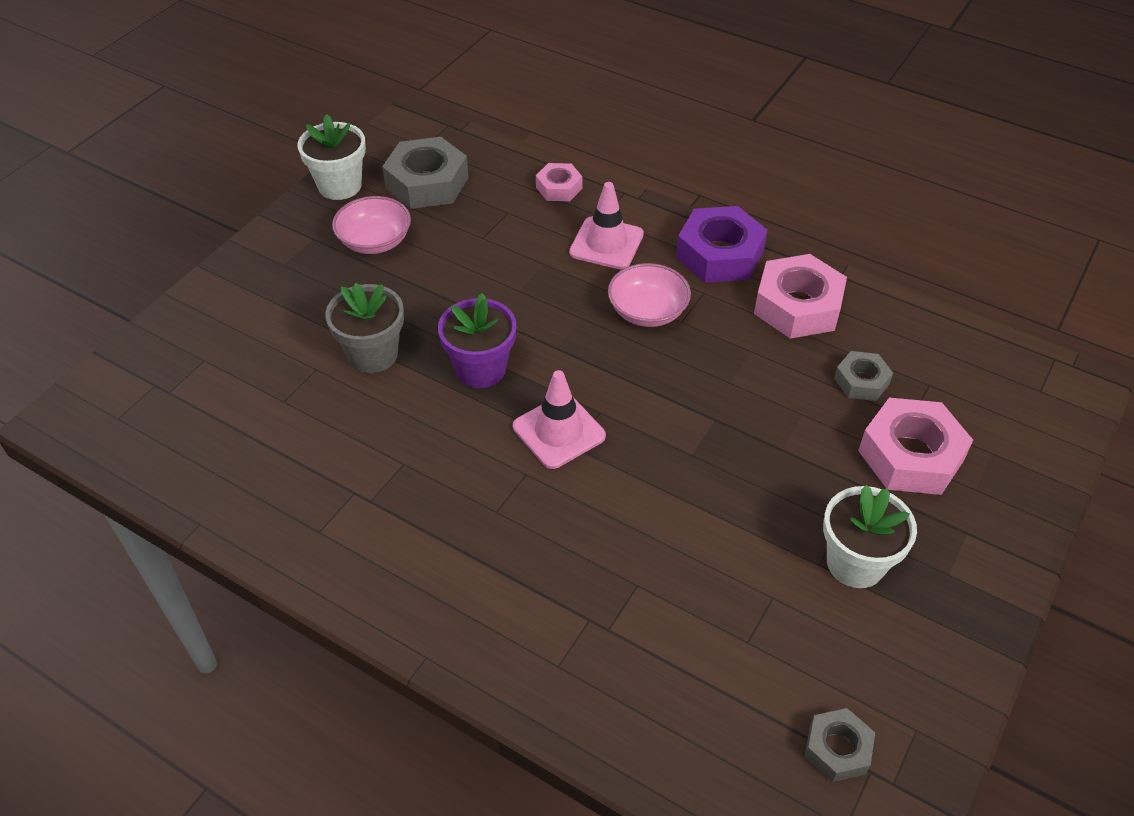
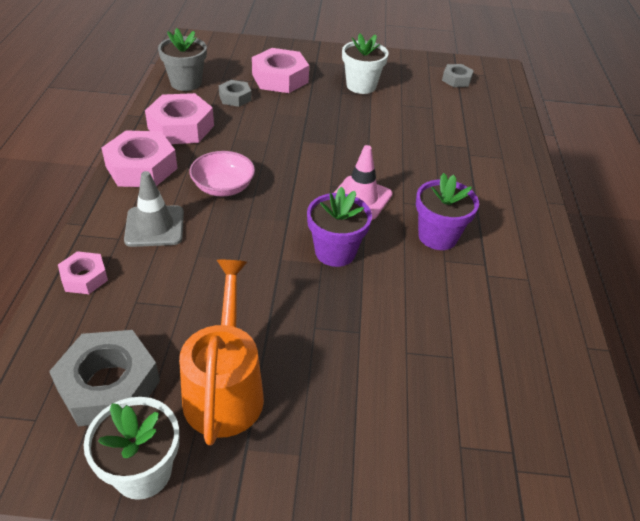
camera: 120 degrees left, 5 degrees down
grey flower pot [325,283,404,373] -> grey flower pot moved to [158,28,207,91]
pink bowl [332,196,411,254] -> orange watering can [179,260,264,445]
pink traffic cone [569,182,644,270] -> grey traffic cone [124,171,184,247]
purple nut [676,206,768,283] -> pink nut [101,130,178,187]
none -> purple flower pot [416,173,479,250]

